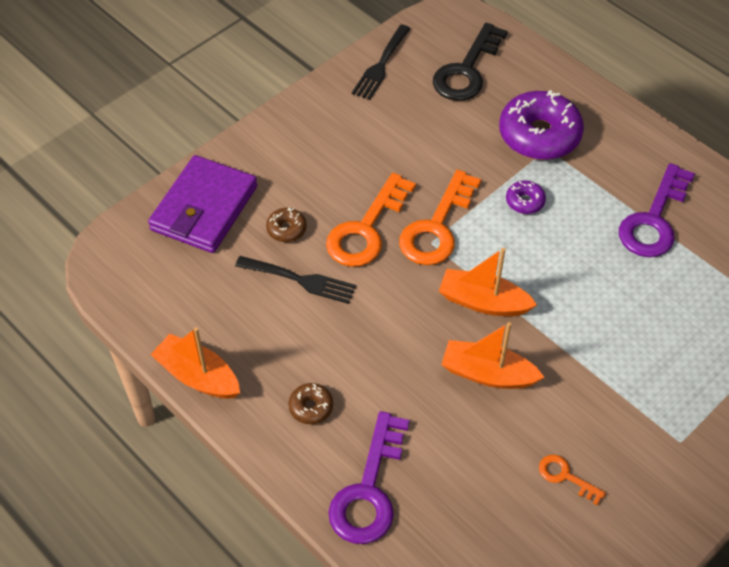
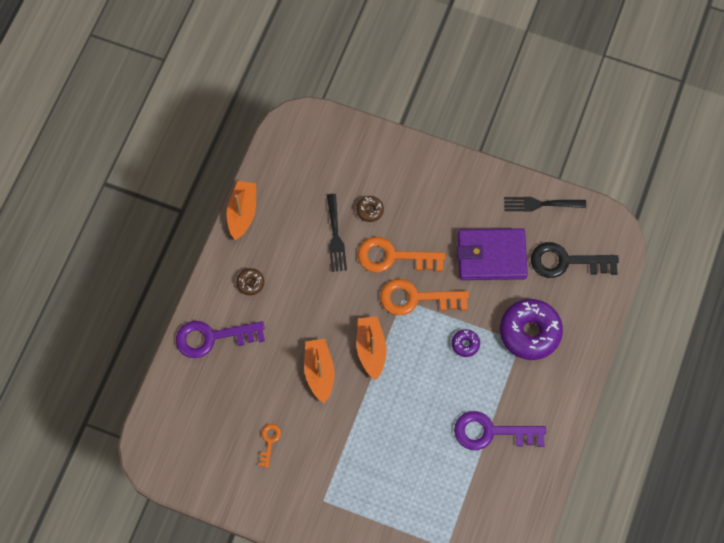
camera: 65 degrees right, 15 degrees up
purple wallet [148,155,257,253] -> purple wallet moved to [457,228,528,280]

